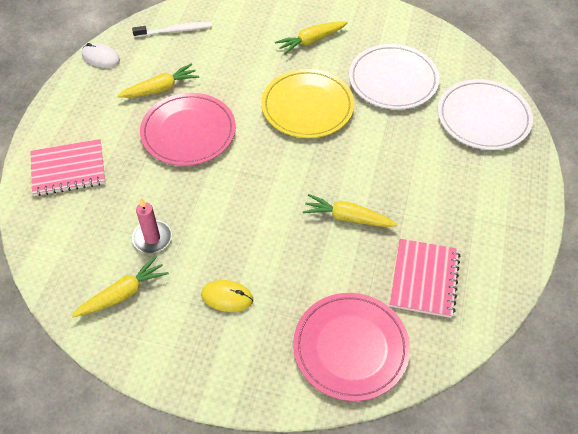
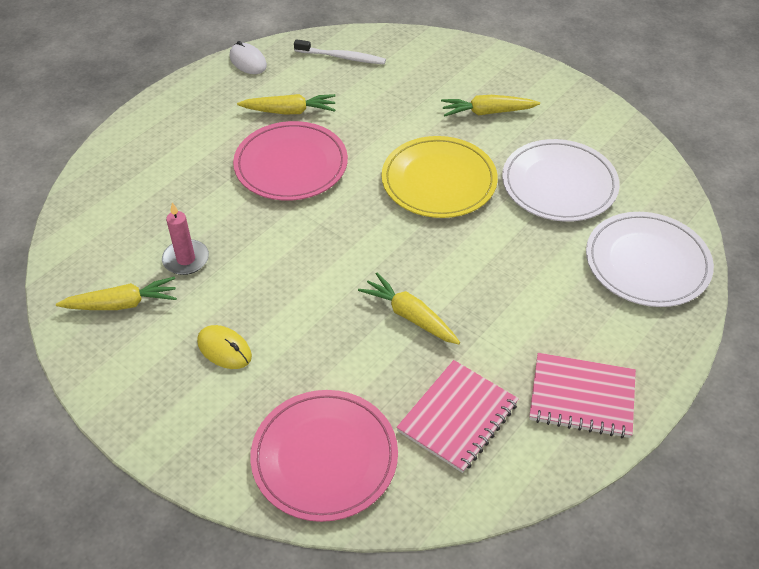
camera: 25 degrees right, 5 degrees down
pink notebook [30,139,105,196] -> pink notebook moved to [529,353,636,438]

